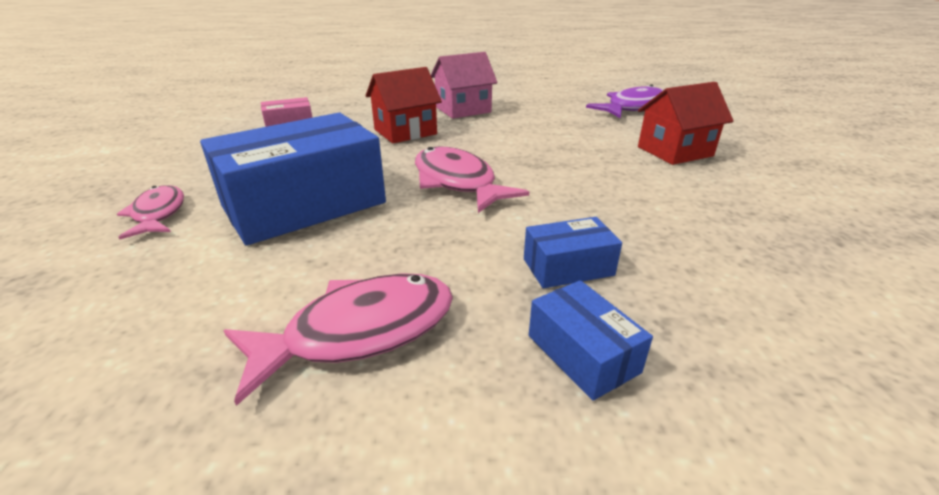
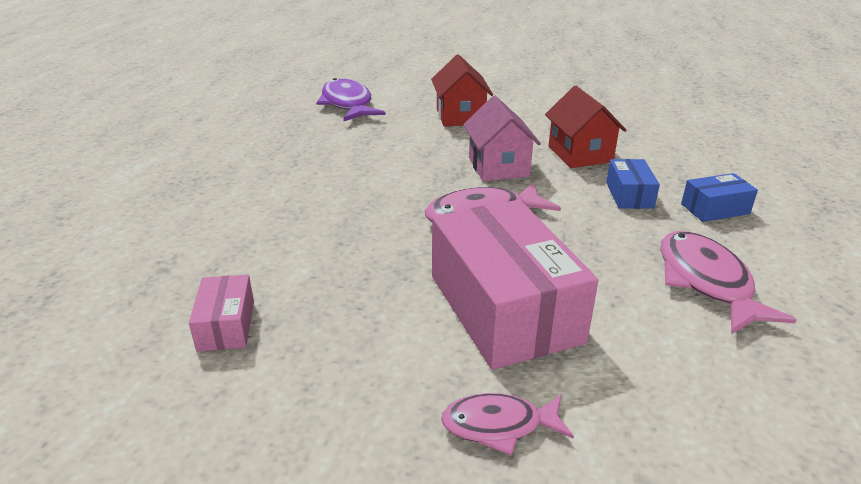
camera: 75 degrees left, 0 degrees up
blue box [200,112,386,246] -> pink box [432,200,599,370]
red house [366,67,442,143] -> red house moved to [545,86,626,168]
pink house [431,52,498,119] -> pink house moved to [463,96,541,181]

